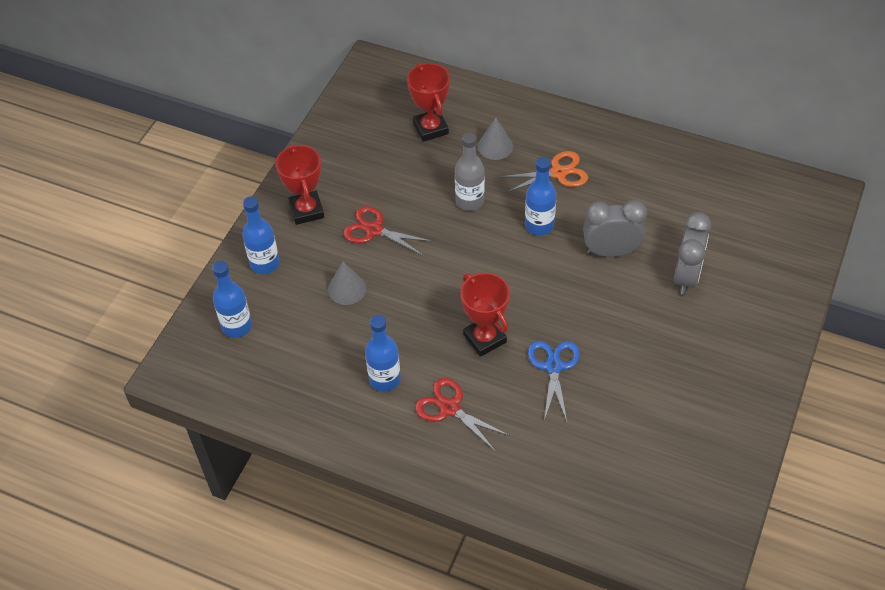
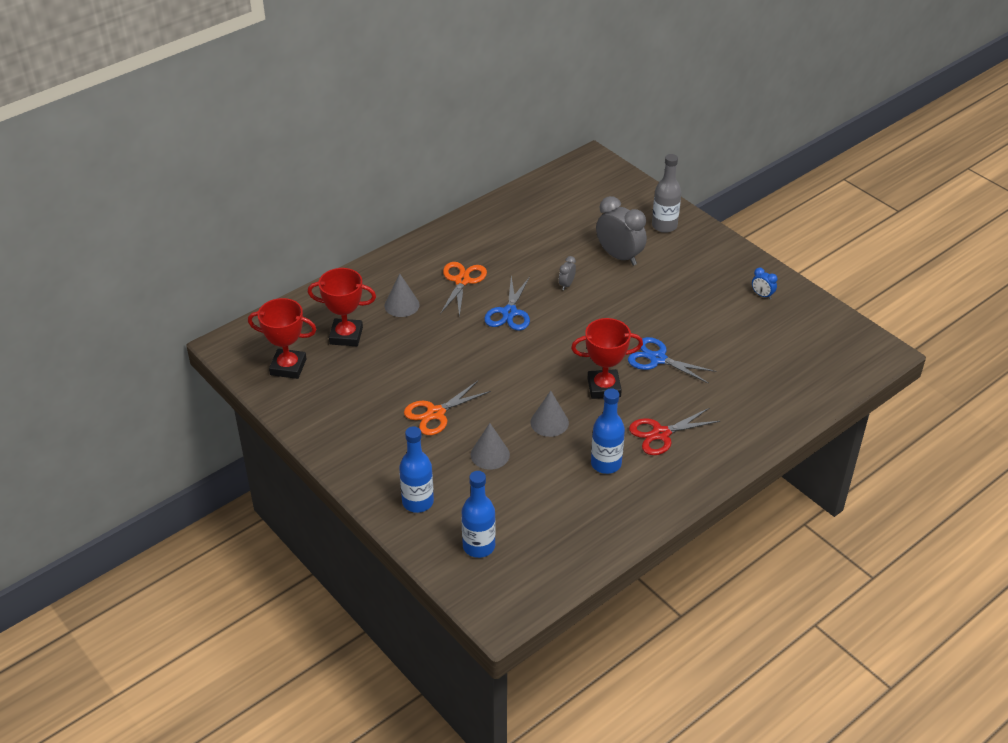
camera: 65 degrees left, 10 degrees down
red trophy [275,144,324,225] -> red trophy moved to [248,298,317,379]
red scissors [343,206,433,256] -> orange scissors [404,381,491,435]
grey bottle [455,132,485,211] -> grey bottle moved to [652,154,681,233]
blue bottle [525,157,556,235] -> blue scissors [484,276,530,331]
grey clock [583,200,647,257] -> grey clock [559,256,576,290], size x0.46
none -> grey cone [531,391,569,437]
none -> blue clock [752,268,777,299]

